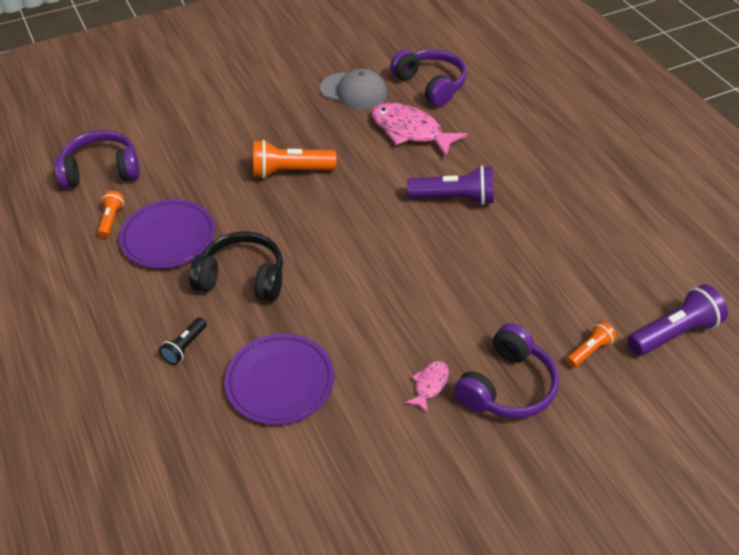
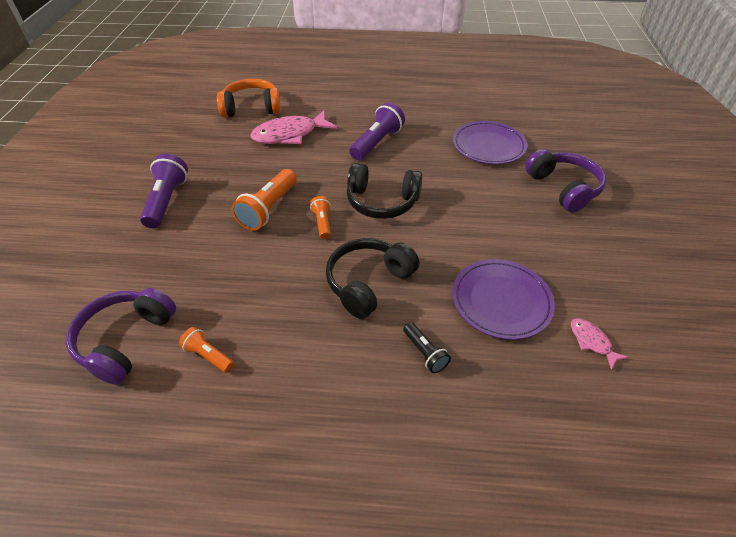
camera: 60 degrees left, 0 degrees up
purple plate [119,199,215,269] -> purple plate moved to [452,121,527,164]
grey cap [320,69,387,110] -> none
purple headphones [390,49,467,107] -> orange headphones [217,79,281,118]
pink fish [405,361,449,413] -> pink fish moved to [571,318,629,370]
orange flashlight [566,321,617,368] -> orange flashlight moved to [310,196,331,239]
purple flashlight [628,284,728,356] -> purple flashlight moved to [140,154,188,228]
none -> black headphones [347,163,422,219]

